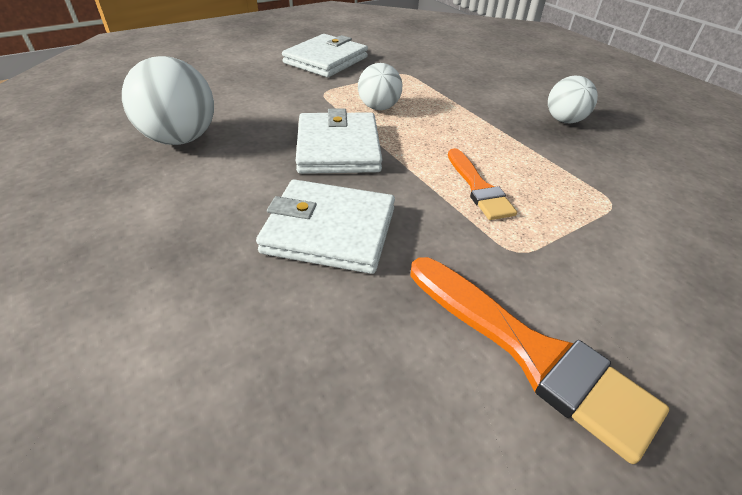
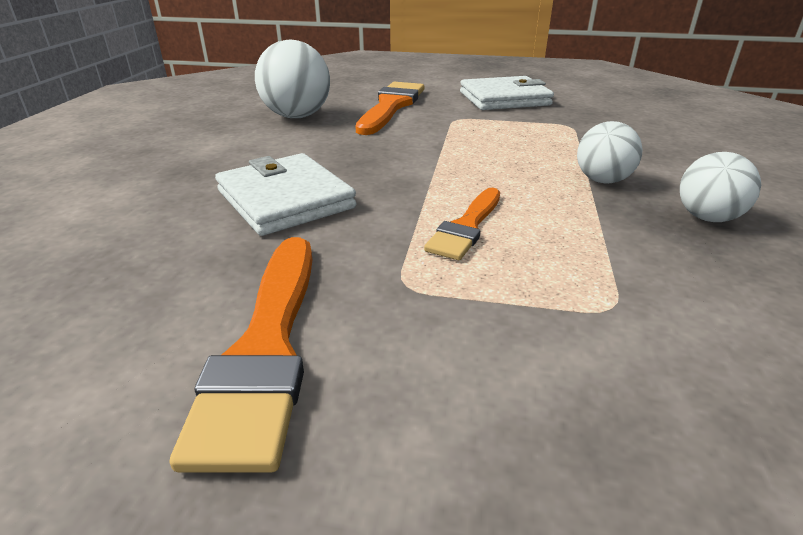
camera: 45 degrees right, 10 degrees down
white wallet [296,109,382,174] -> none
white ball [358,63,402,110] -> white ball moved to [577,121,643,183]
none -> orange brush [356,82,425,135]

